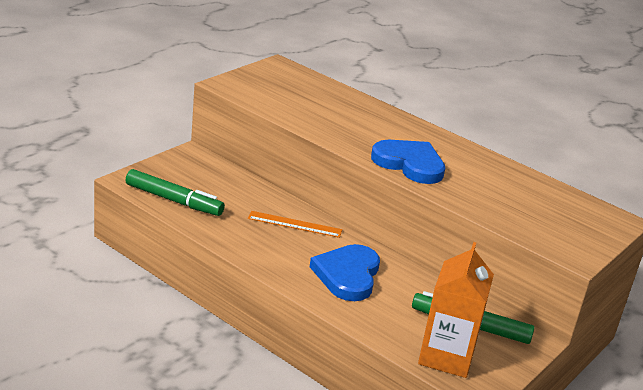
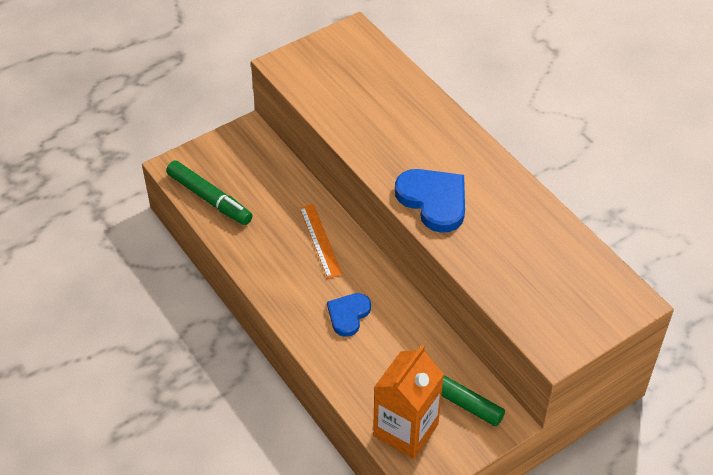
camera: 20 degrees right, 20 degrees up
orange ruler [248,211,342,238] -> orange ruler turned 45 degrees clockwise [300,204,342,279]
blue heart [310,244,380,301] -> blue heart [327,293,371,337], size x0.62

